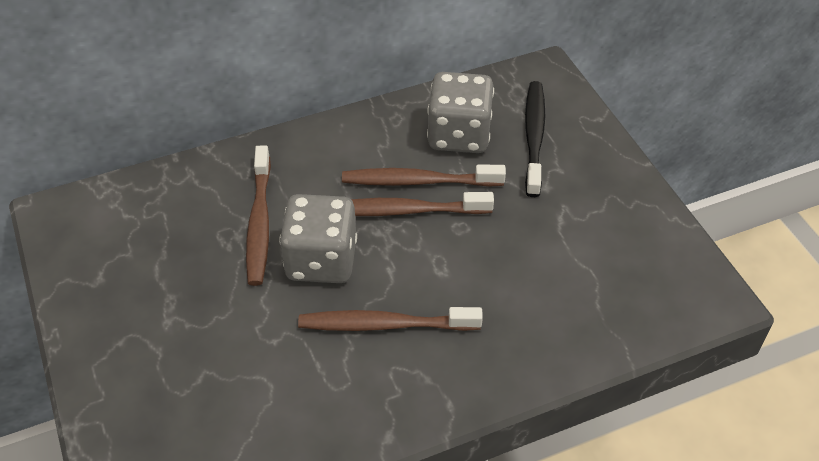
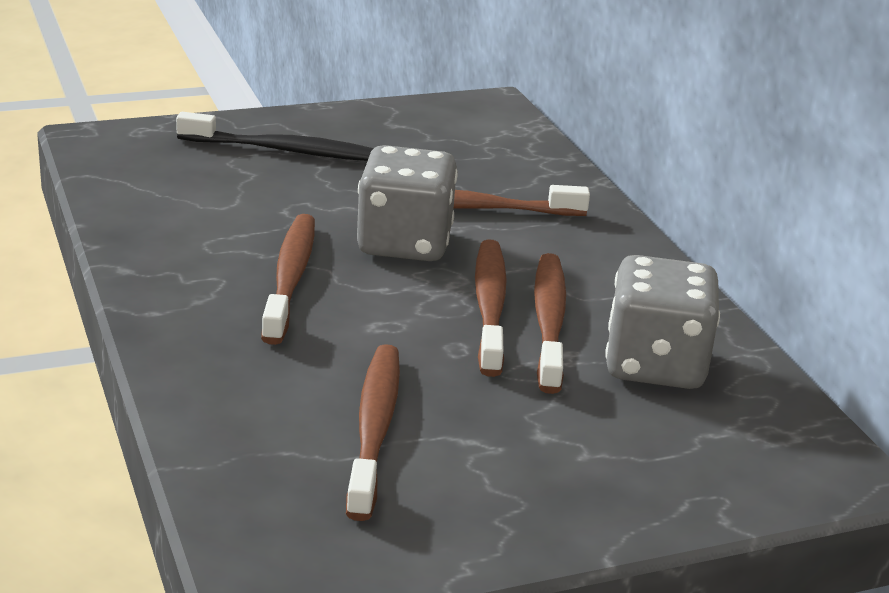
camera: 90 degrees right, 20 degrees down
black toothbrush [525,81,545,197] -> black toothbrush moved to [176,112,374,161]
none -> brown toothbrush [346,344,400,521]

